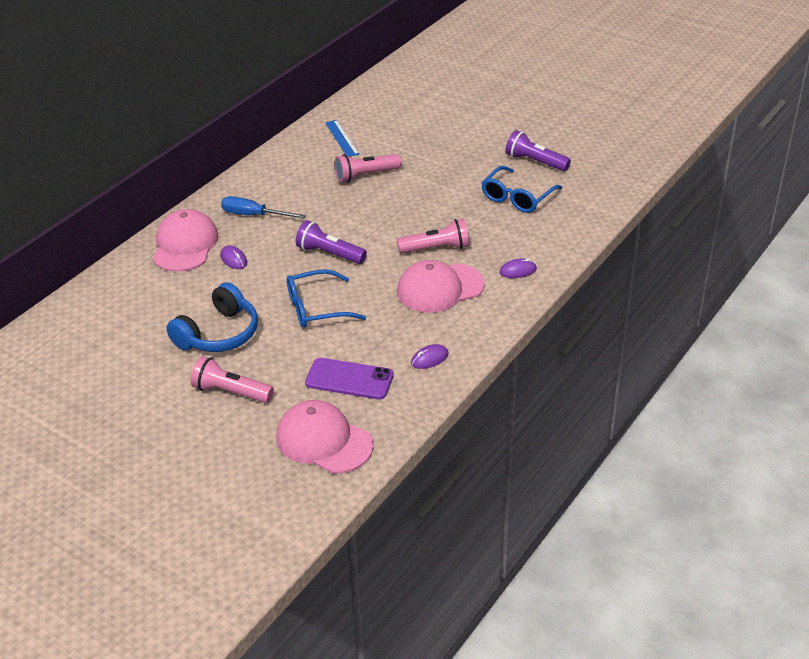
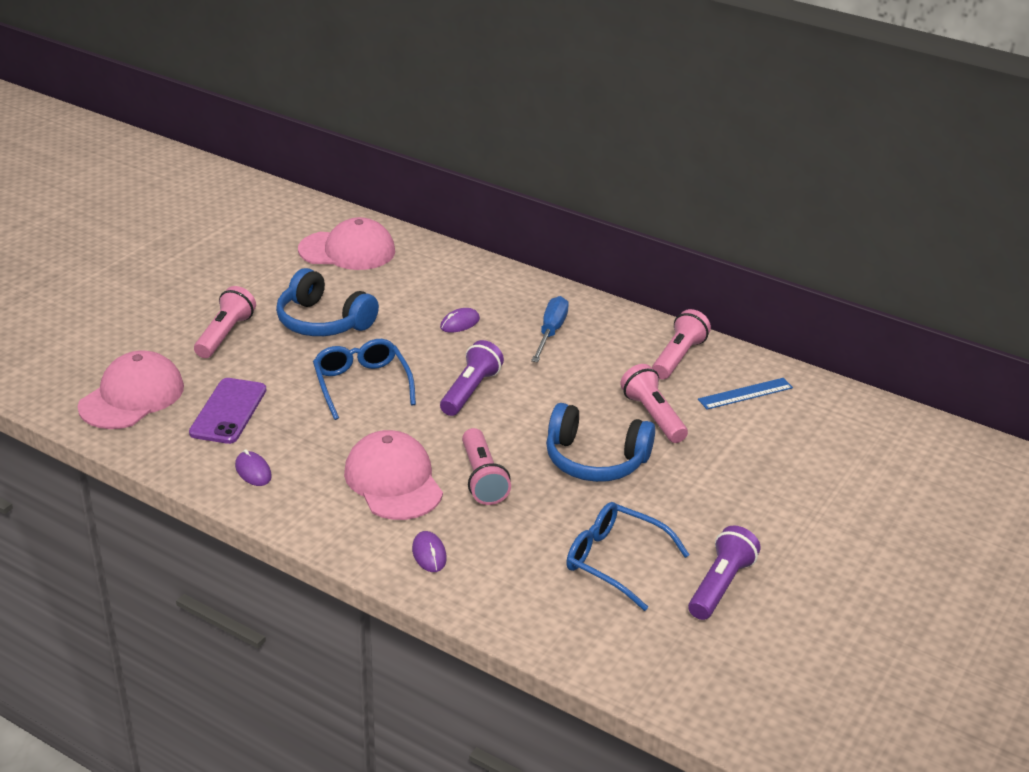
camera: 85 degrees right, 5 degrees down
pink cap [153,209,219,271] -> pink cap moved to [298,217,395,270]
none -> blue headphones [546,403,655,482]
none -> pink flashlight [652,309,711,379]

